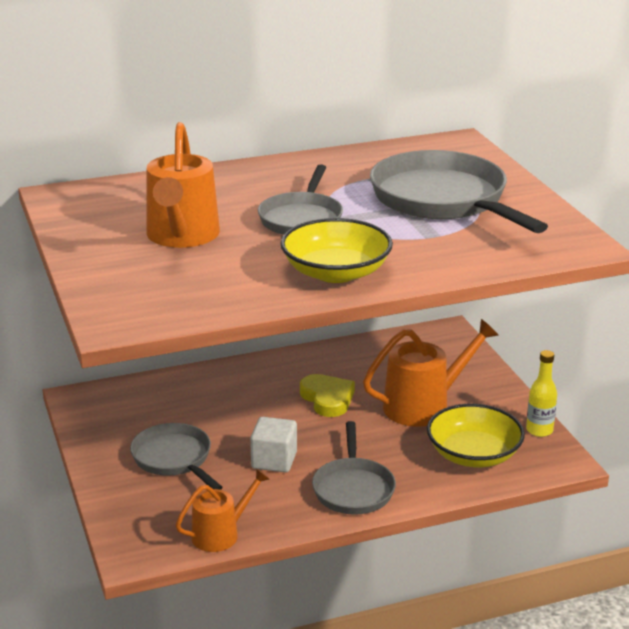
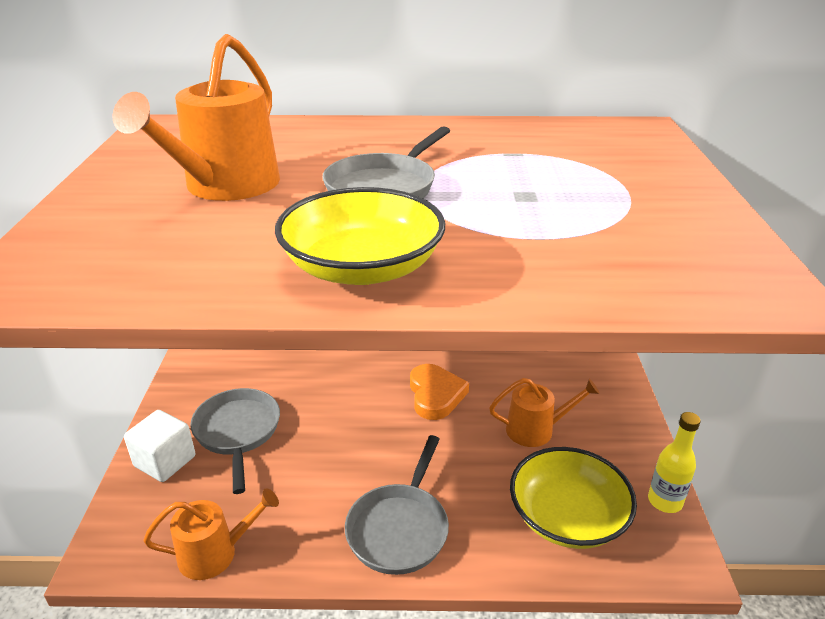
camera: 20 degrees right, 5 degrees up
white cube [250,417,297,473] -> white cube moved to [124,410,195,482]
yellow heart [300,374,355,417] -> orange heart [410,364,469,420]
orange watering can [363,319,499,427] -> orange watering can [489,378,600,447], size x0.62
grey pan [370,150,548,233] -> none

